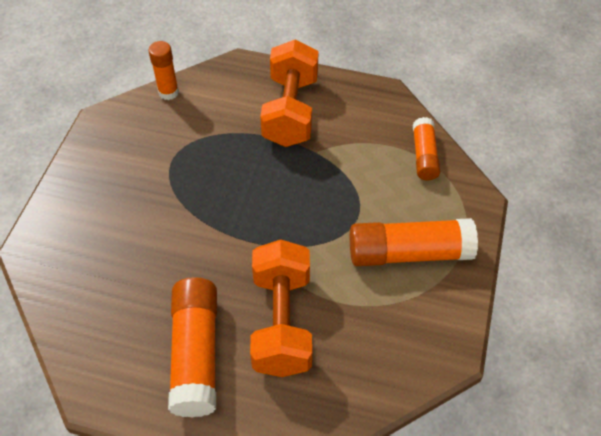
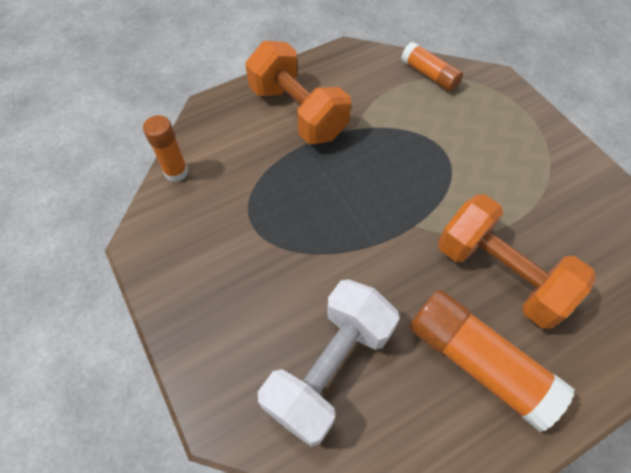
camera: 45 degrees left, 5 degrees up
orange glue stick [350,218,478,266] -> none
none -> white dumbbell [258,279,400,447]

